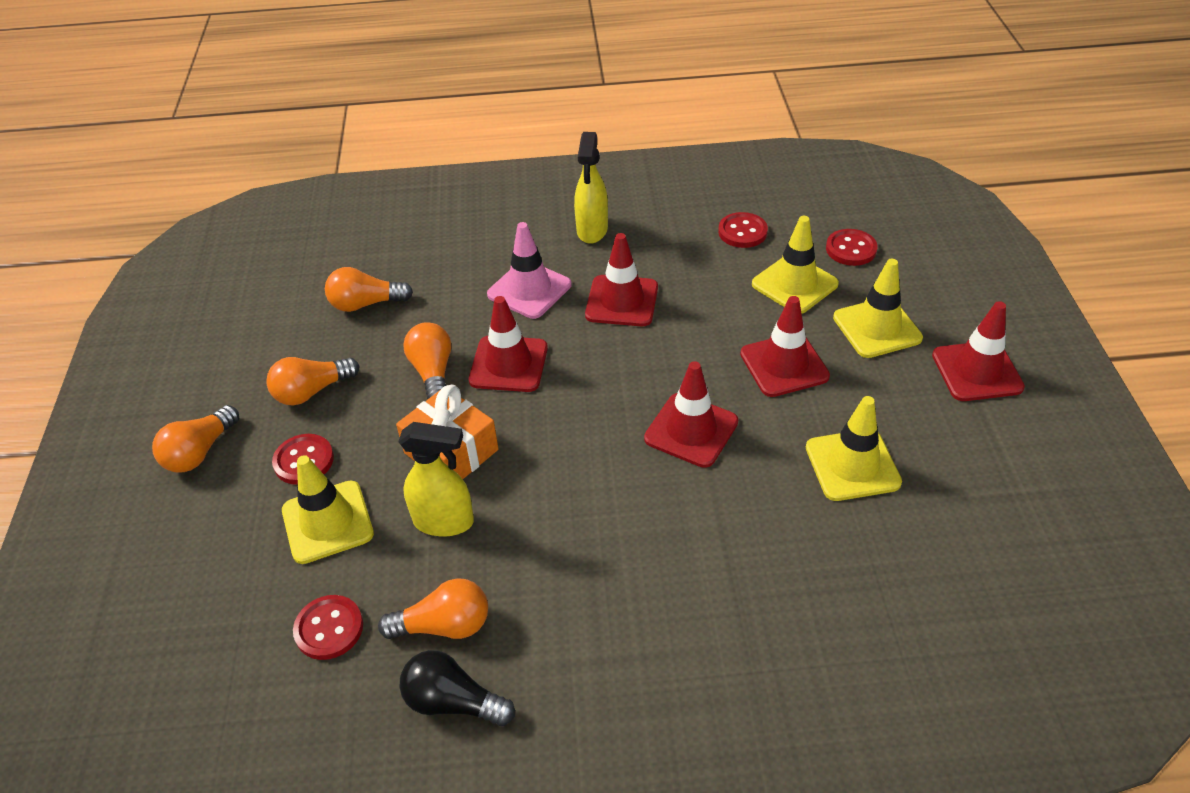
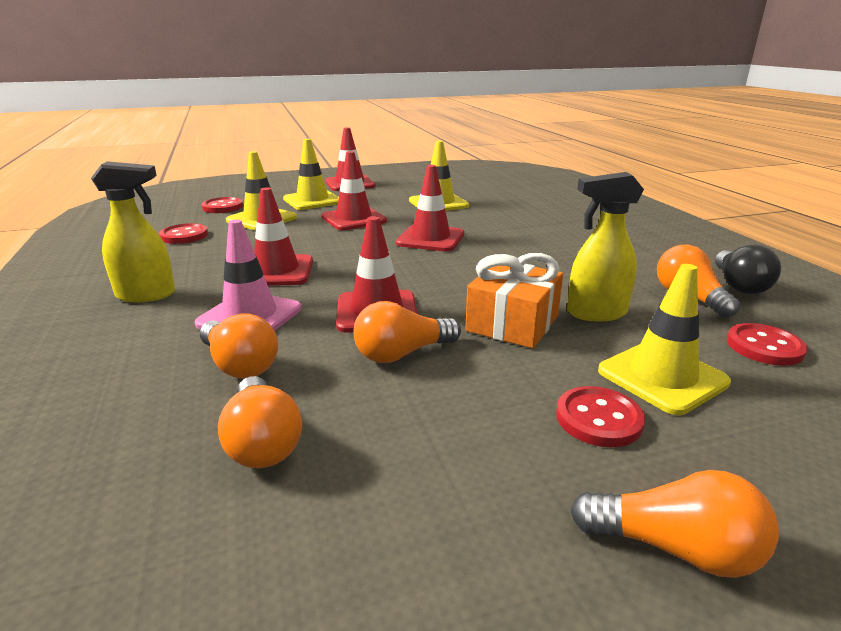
camera: 105 degrees left, 20 degrees down
orange light bulb [266,357,359,405] -> orange light bulb moved to [200,313,278,379]
yellow spray bottle [398,422,474,537] -> yellow spray bottle turned 90 degrees counterclockwise [567,172,644,322]

